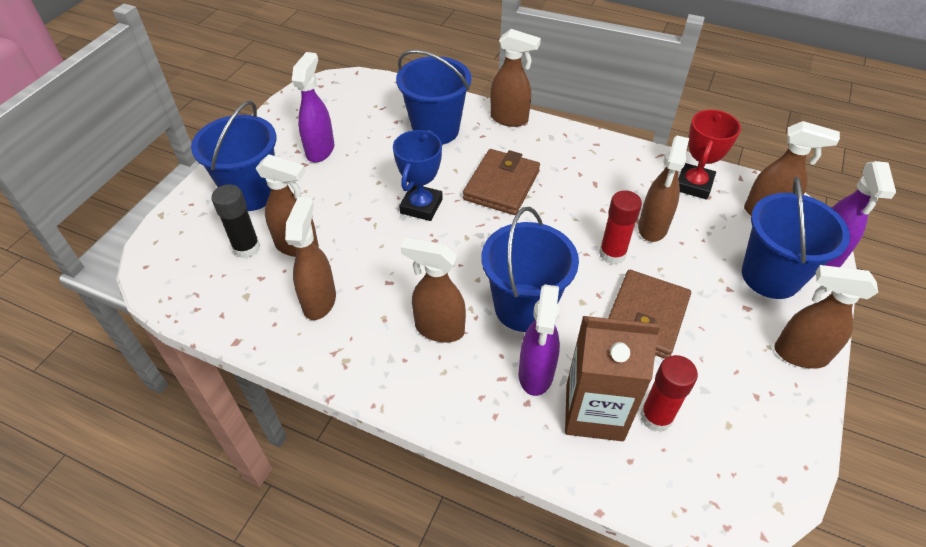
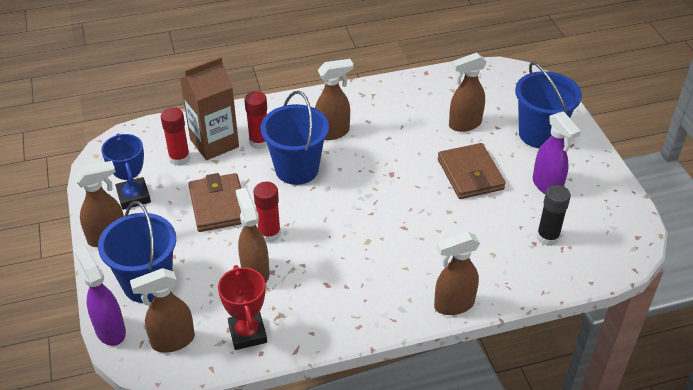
camera: 140 degrees right, 5 degrees down
black glue stick [211,184,260,258] -> black glue stick moved to [536,185,571,246]
brown spray bottle [285,197,336,320] -> none
blue trophy [393,130,443,221] -> blue trophy moved to [101,134,151,210]
blue bucket [396,50,471,145] -> none
brown wallet [463,149,540,215] -> brown wallet moved to [438,143,506,199]
purple spray bottle [519,284,560,396] -> red glue stick [244,91,268,149]

